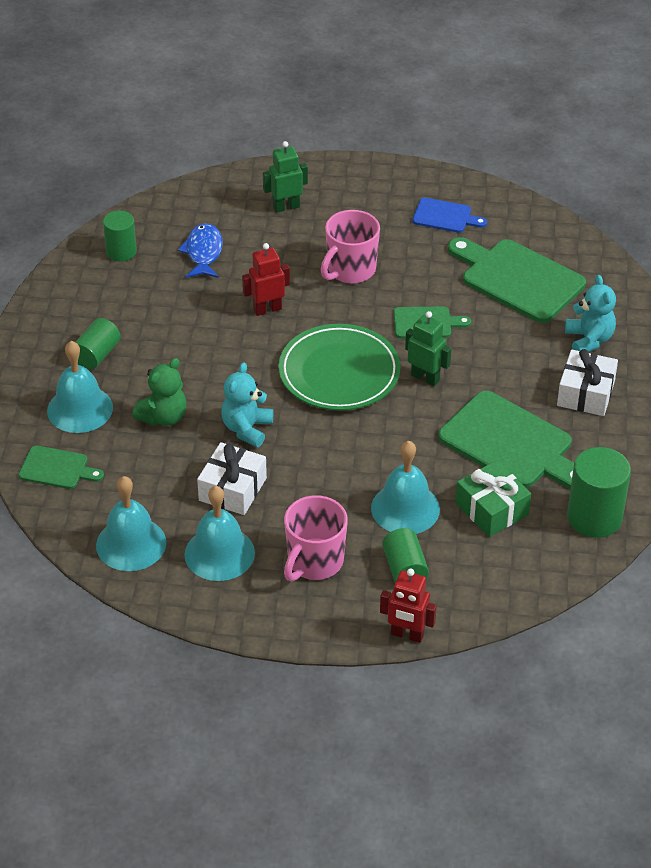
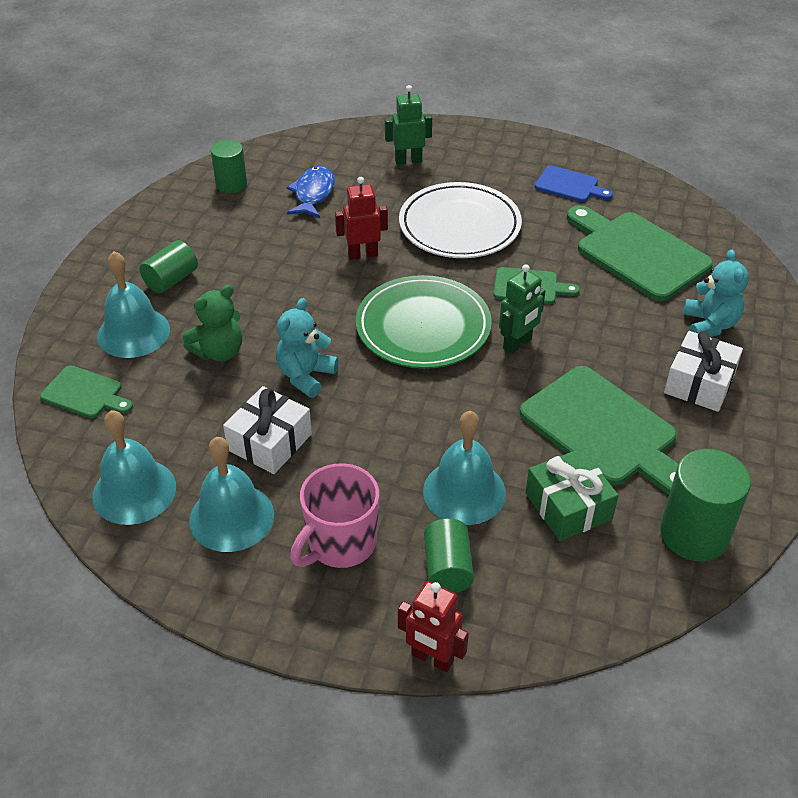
camera: 10 degrees right, 0 degrees up
pink mug [321,210,380,283] -> white plate [399,182,522,258]
green robot [405,311,451,386] -> green robot turned 90 degrees clockwise [499,264,545,354]

